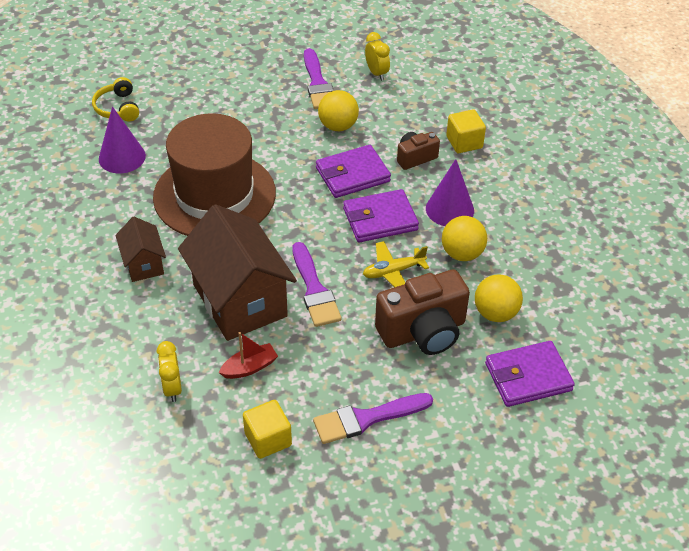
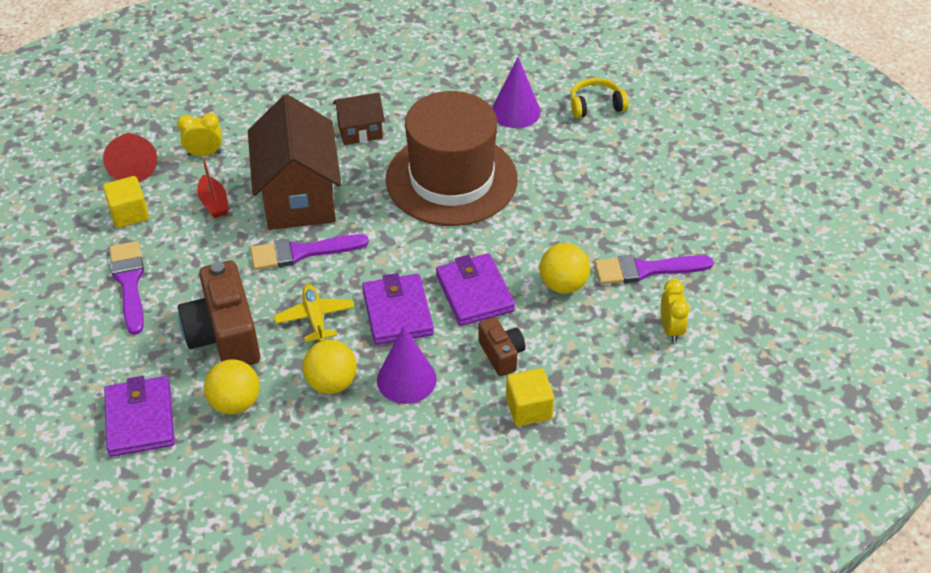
camera: 95 degrees right, 0 degrees up
brown house [178,204,297,341] -> brown house turned 75 degrees counterclockwise [248,94,341,230]
yellow clock [365,32,390,81] -> yellow clock turned 75 degrees counterclockwise [661,279,690,343]
none -> red cone [103,132,157,182]

